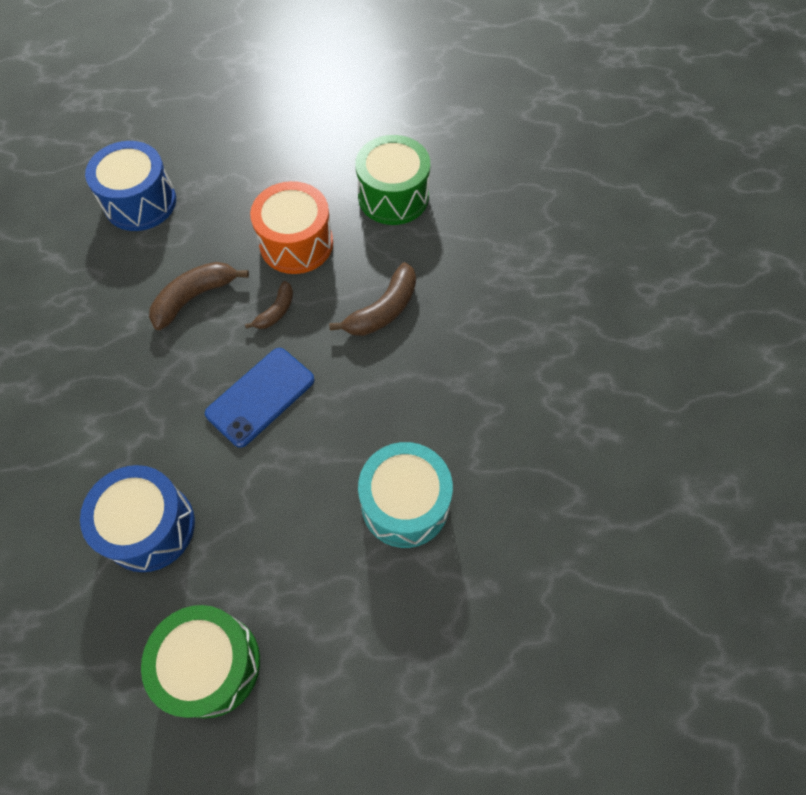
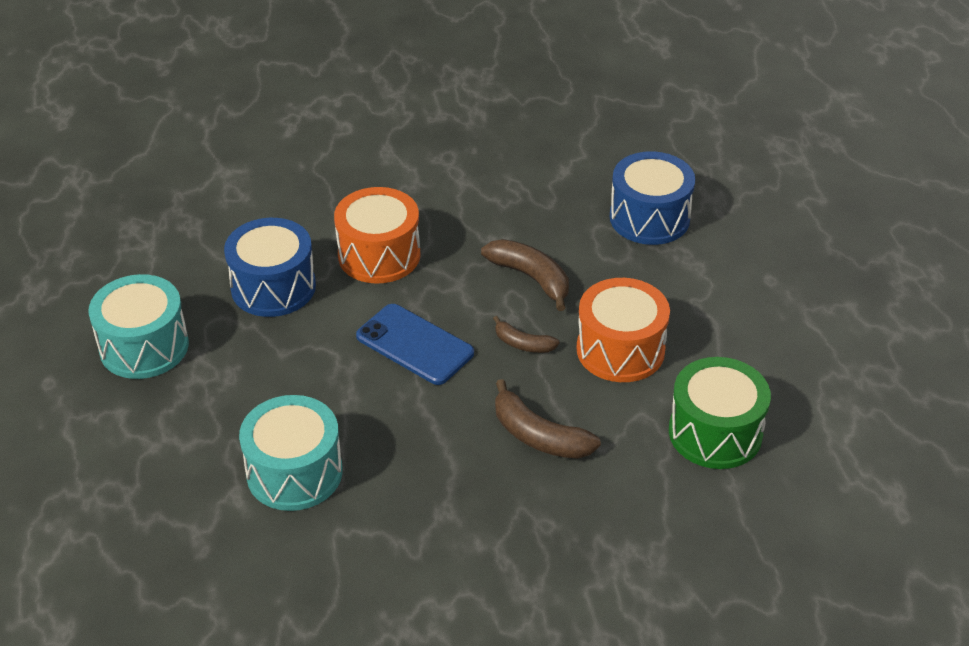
camera: 85 degrees right, 20 degrees down
green drum [141,605,260,718] -> turquoise drum [88,274,189,379]
none -> orange drum [334,187,421,284]

